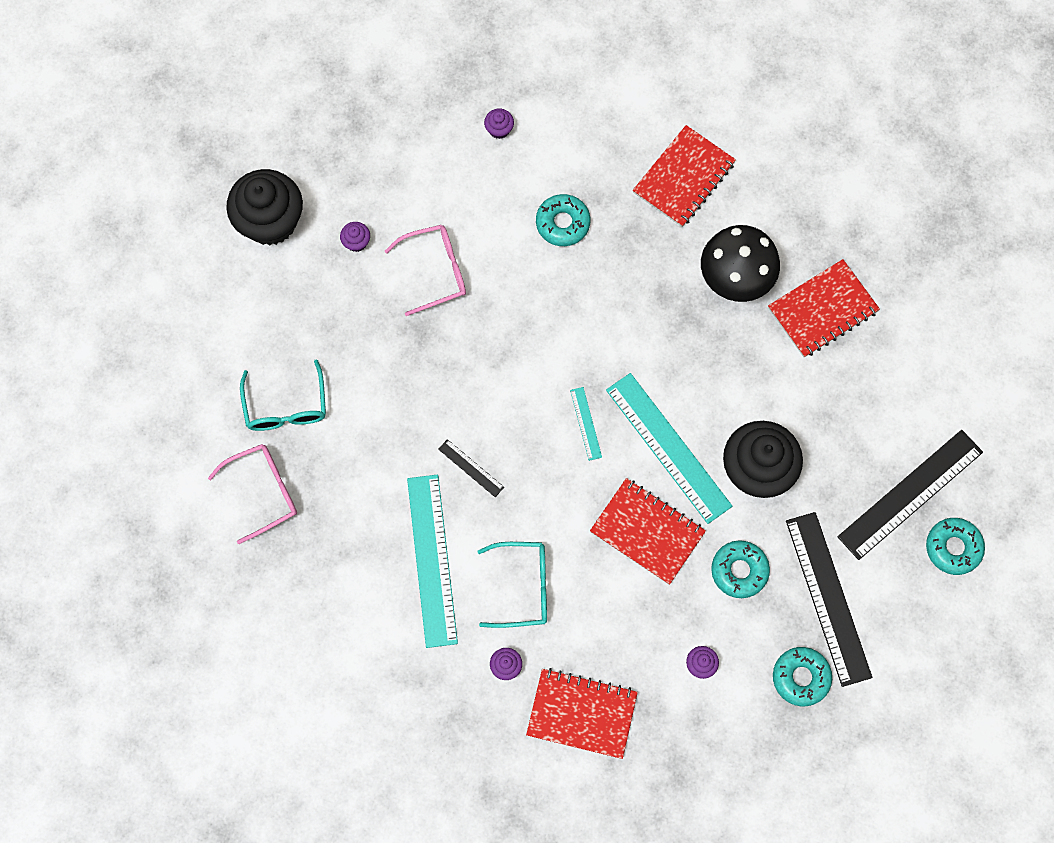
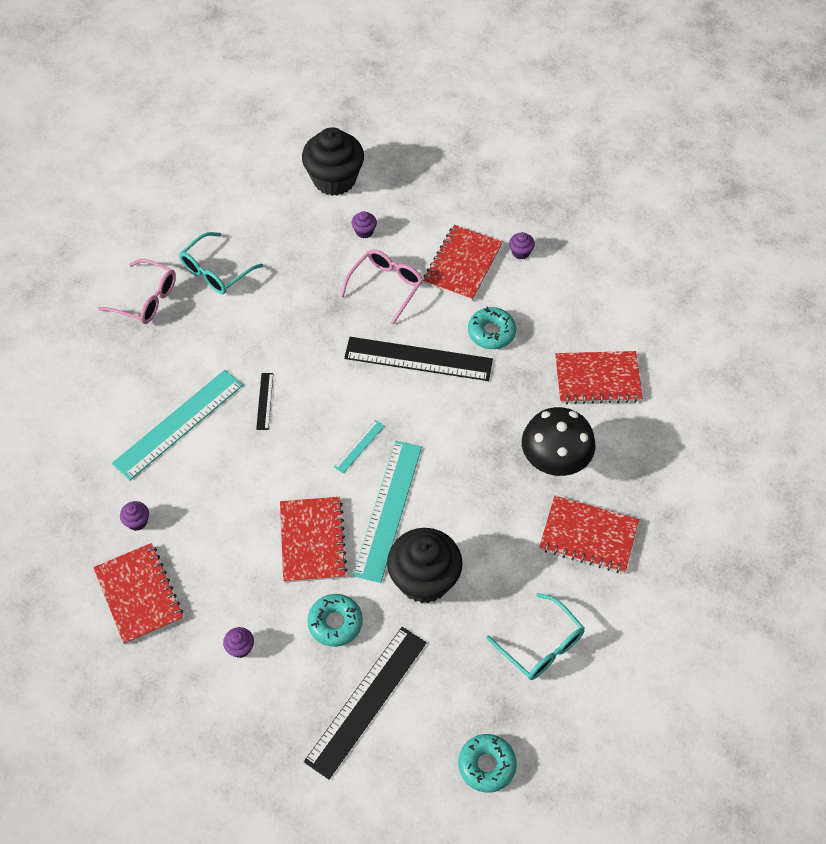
camera: 50 degrees right, 15 degrees down
pink glasses [385,225,466,316] -> pink glasses turned 90 degrees counterclockwise [340,249,423,325]
turquoise glasses [477,542,547,628] -> turquoise glasses moved to [486,593,585,680]
turquoise donut [773,647,832,706] -> none
black ruler [838,430,983,560] -> black ruler moved to [344,337,493,381]
none -> red notebook [423,225,502,301]

